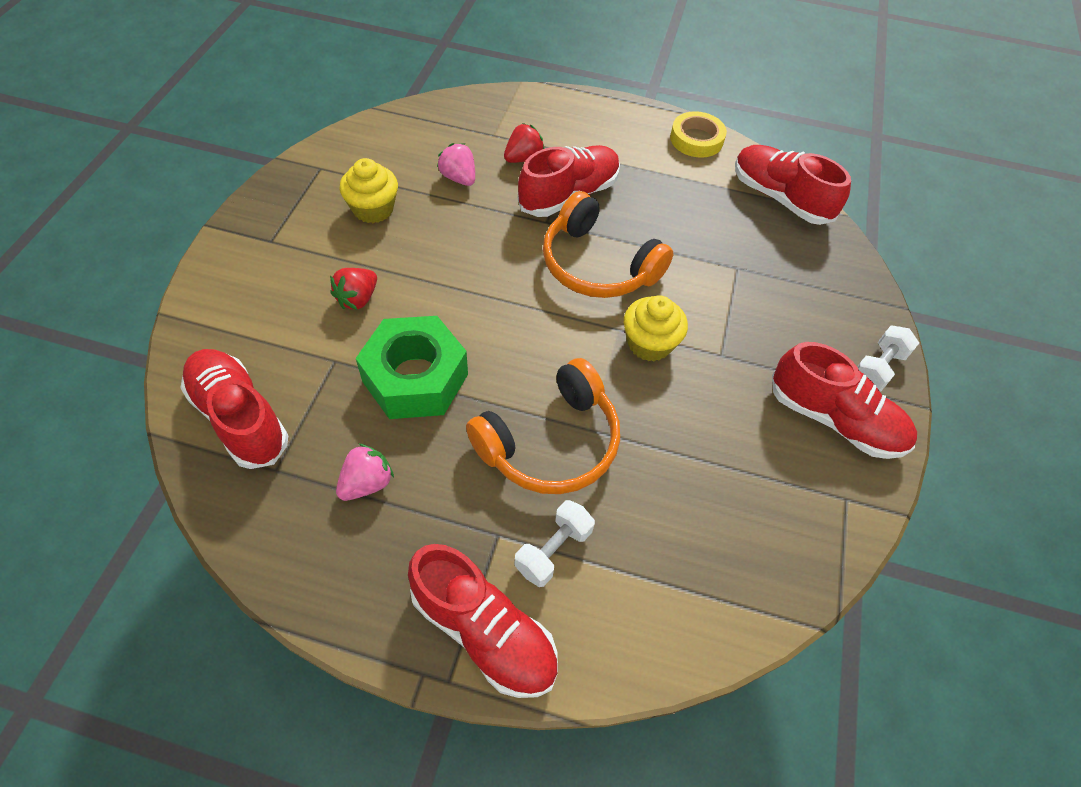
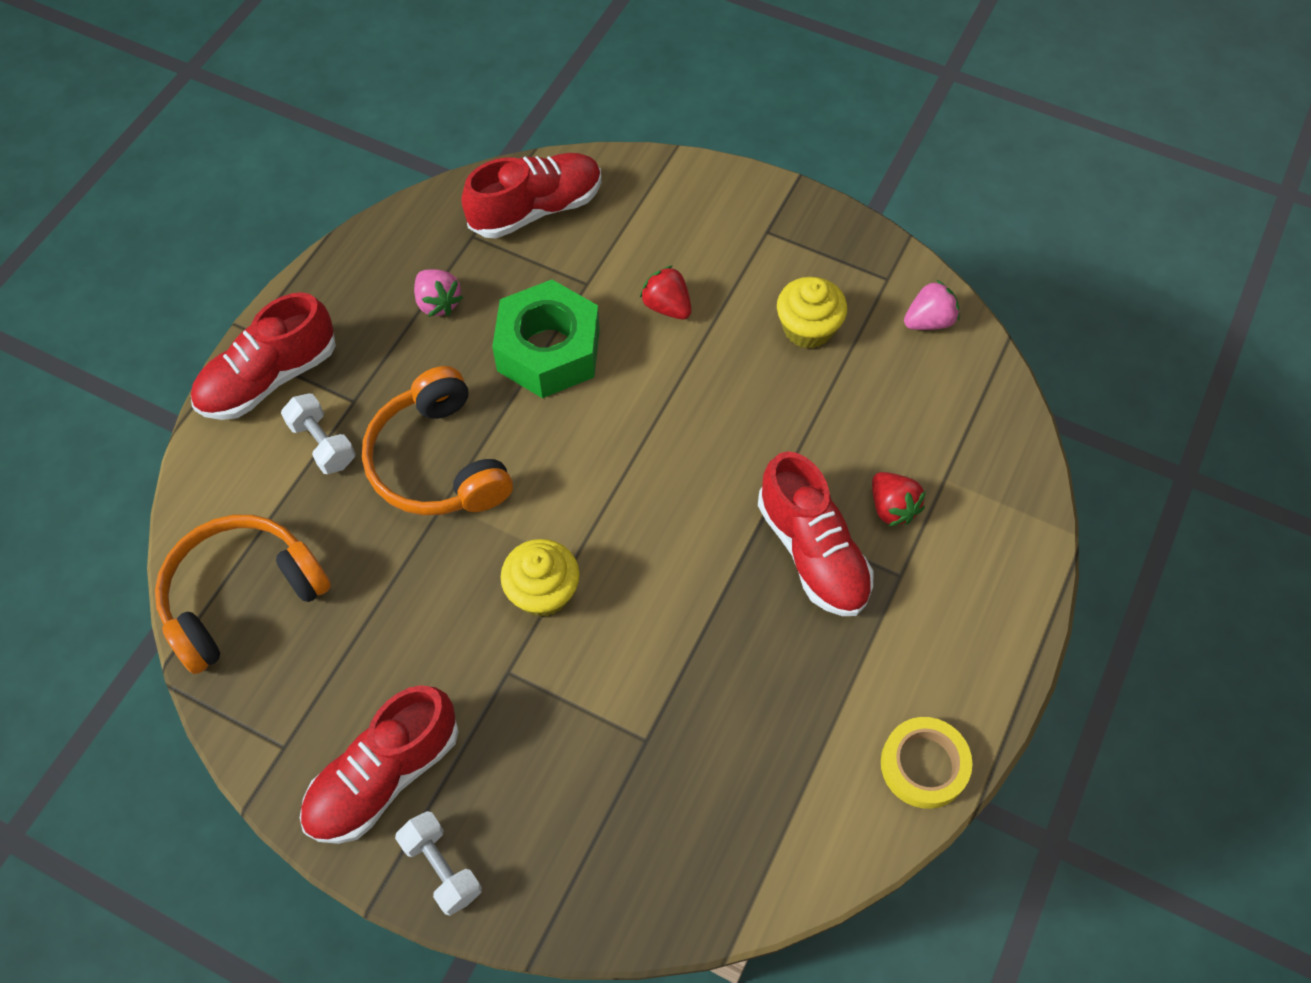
camera: 105 degrees right, 5 degrees up
pink strawberry [437,143,475,186] -> pink strawberry moved to [904,280,960,330]
orange headphones [543,191,674,298] -> orange headphones moved to [155,515,331,674]
red shoe [735,145,851,225] -> none

